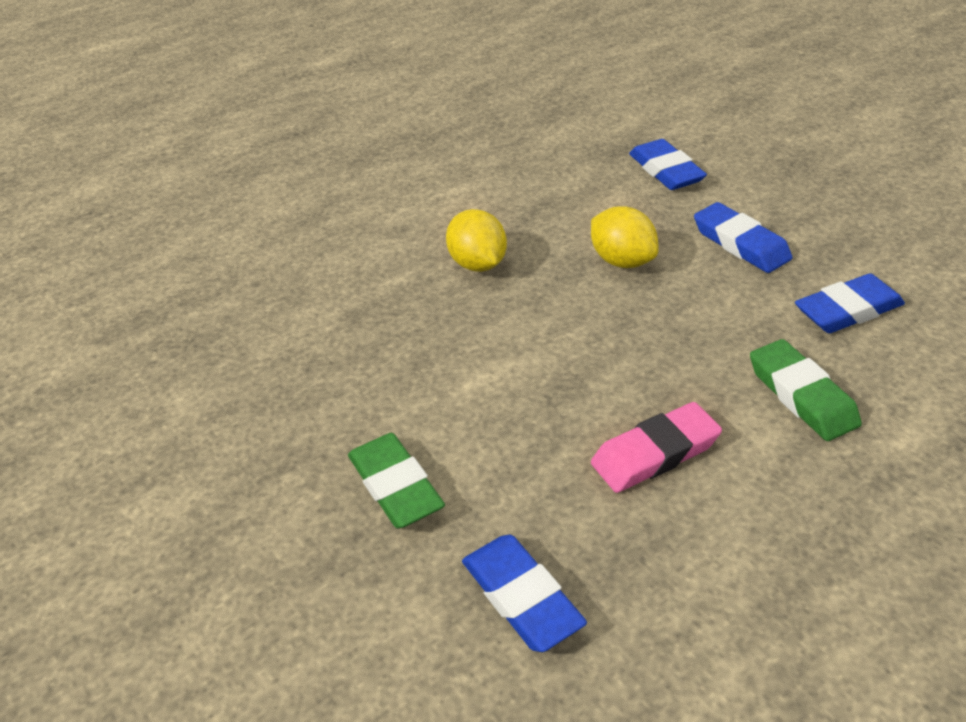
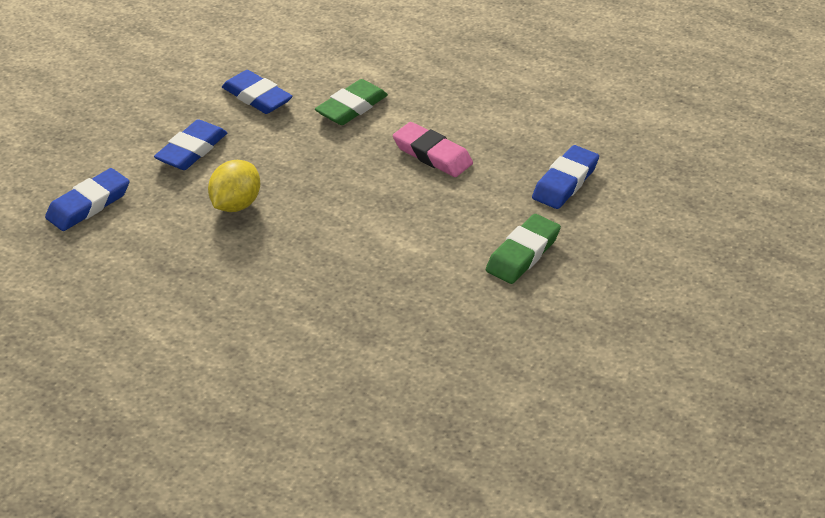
camera: 115 degrees left, 0 degrees up
yellow lemon [446,209,507,272] -> none

